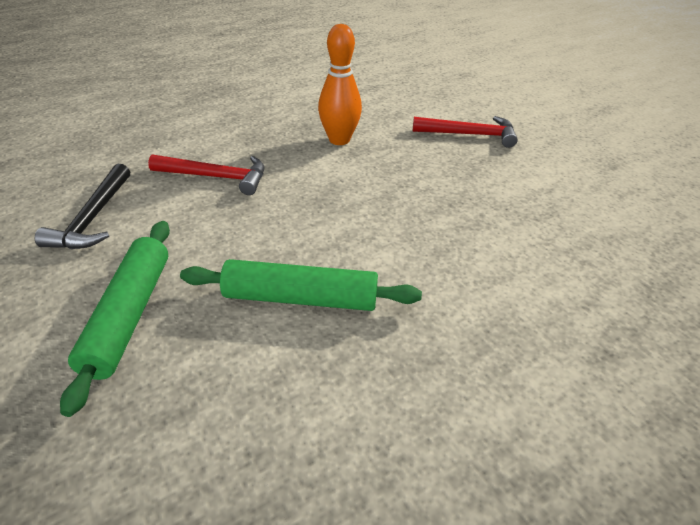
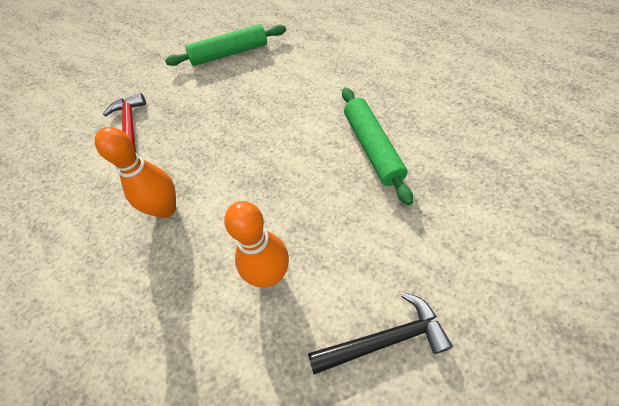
camera: 105 degrees left, 15 degrees up
green rolling pin [60,221,170,417] -> green rolling pin moved to [165,24,286,66]
red hammer [148,154,265,195] -> orange bowling pin [224,201,289,287]

